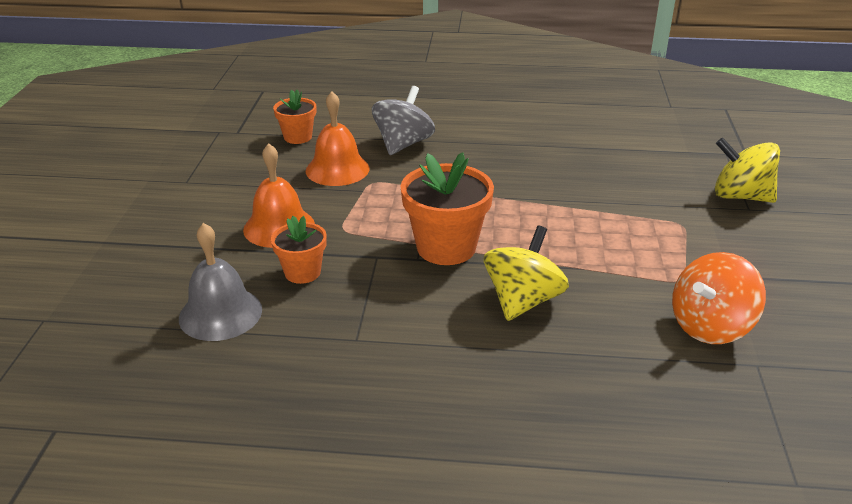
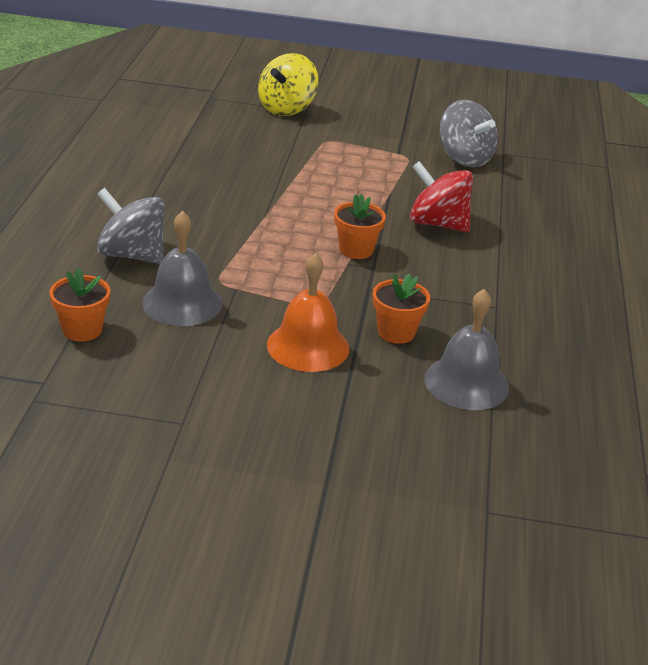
camera: 90 degrees left, 0 degrees up
orange bell [306,91,370,186] -> grey bell [142,211,223,326]
orange flower pot [401,152,494,265] -> orange flower pot [334,194,386,259], size x0.58
yellow spinning top [484,226,569,321] -> red spinning top [410,161,473,232]
orange spinning top [672,252,766,344] -> grey spinning top [440,100,498,167]

